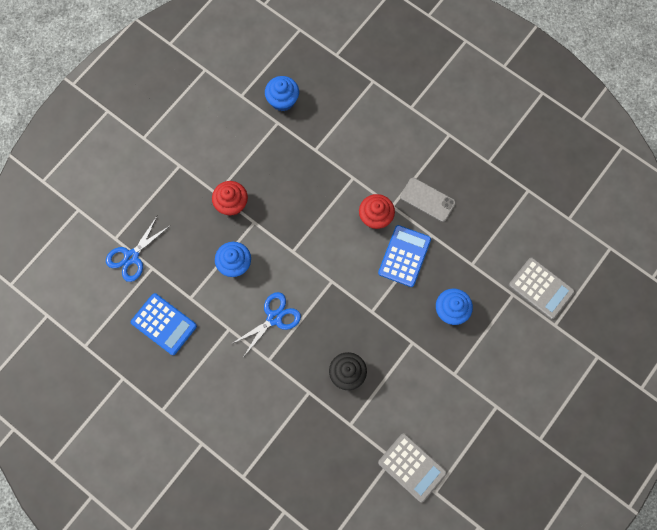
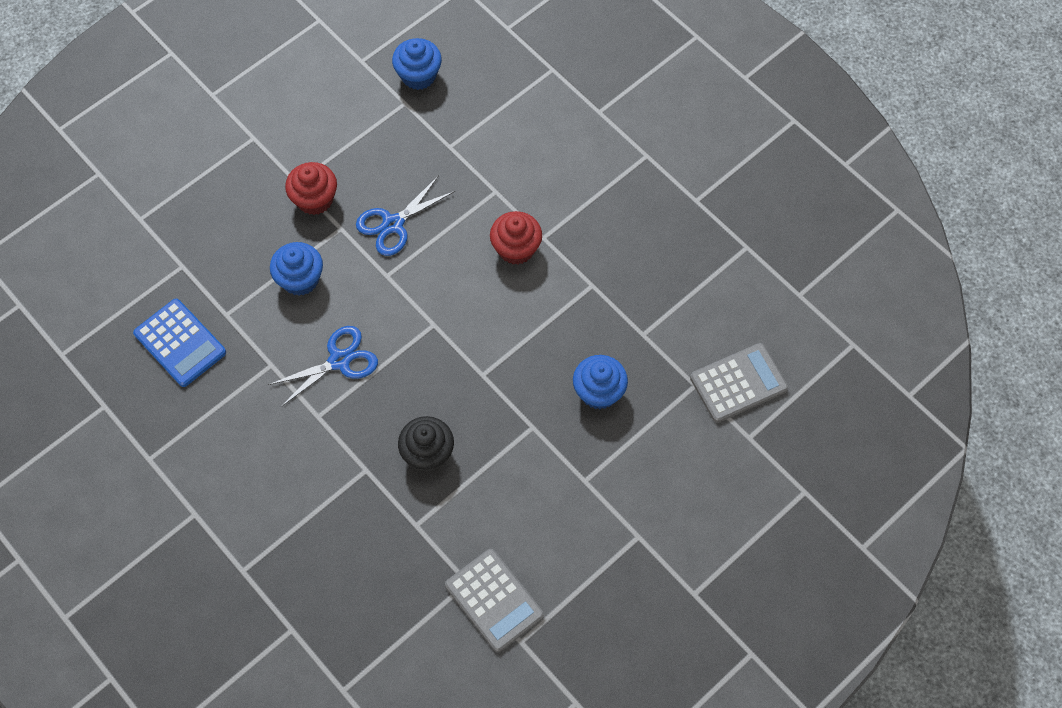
camera: 10 degrees right, 10 degrees down
blue scissors [106,216,171,282] -> blue scissors moved to [356,175,455,256]
blue calculator [378,225,431,287] -> none
grey phone [400,178,456,222] -> none
grey calculator [509,257,575,319] -> grey calculator turned 75 degrees counterclockwise [690,343,788,423]

